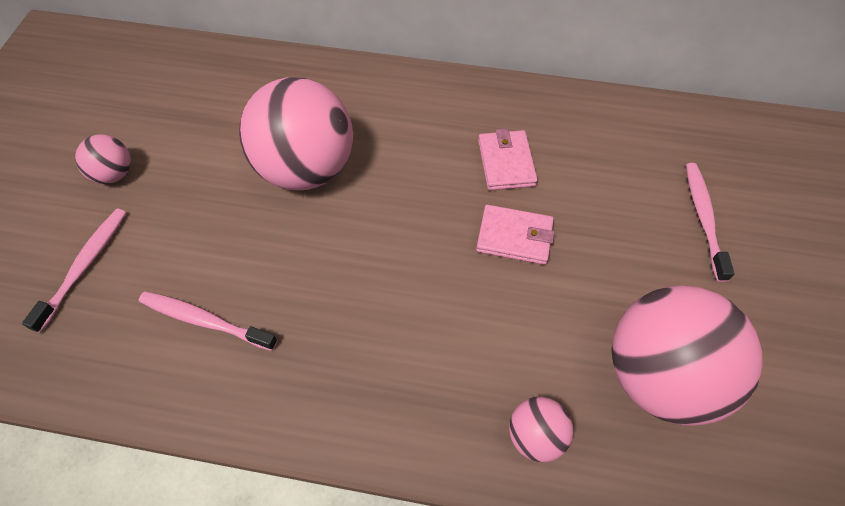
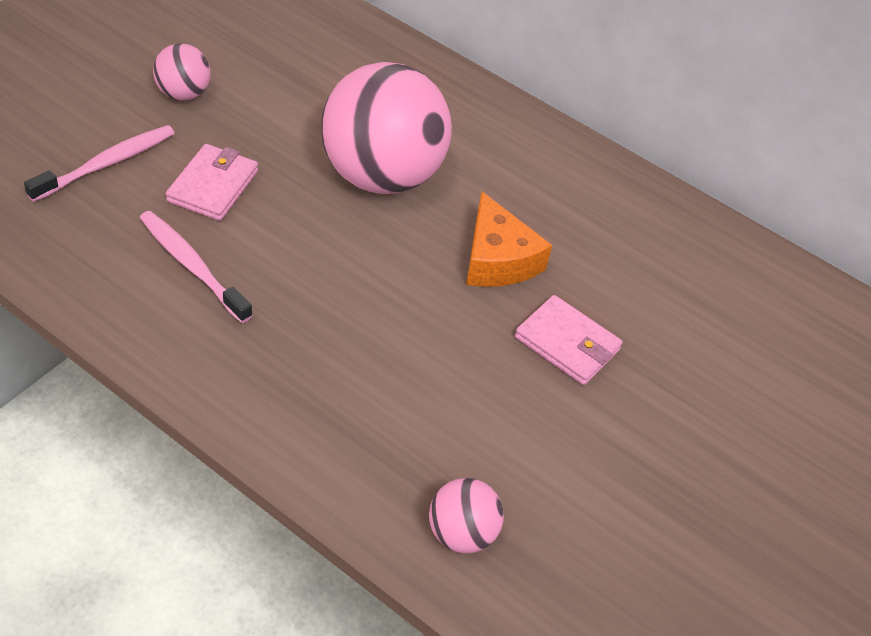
camera: 20 degrees right, 10 degrees down
pink wallet [478,129,538,190] -> pink wallet moved to [166,144,258,221]
pink ball [611,285,763,426] -> none
pink toothbrush [686,163,735,282] -> none
none -> orange cheese [466,192,552,287]

